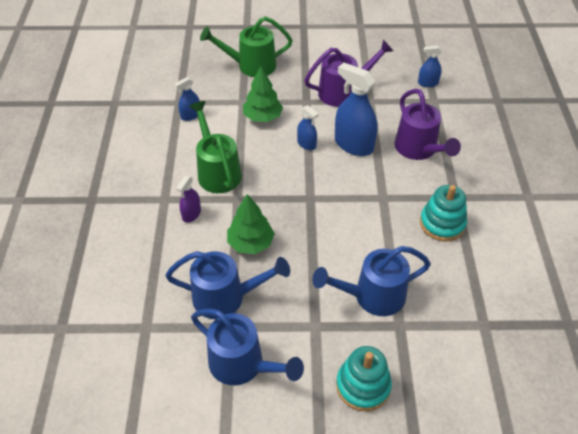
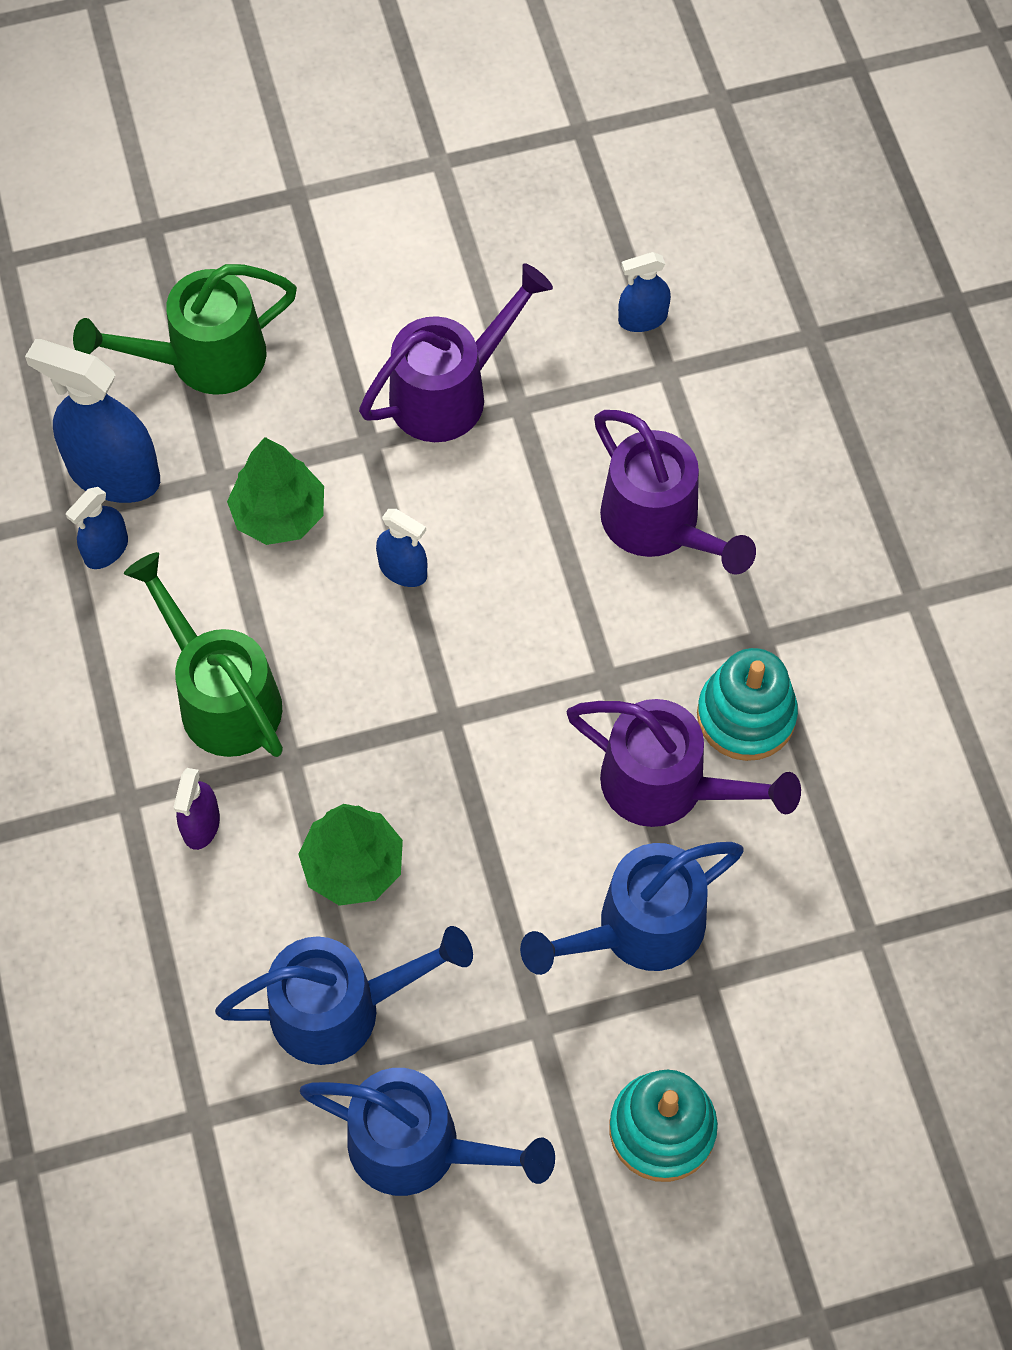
camera: 15 degrees left, 15 degrees up
blue spray bottle [335,63,378,156] -> blue spray bottle moved to [25,339,160,503]
none -> purple watering can [566,699,801,827]

